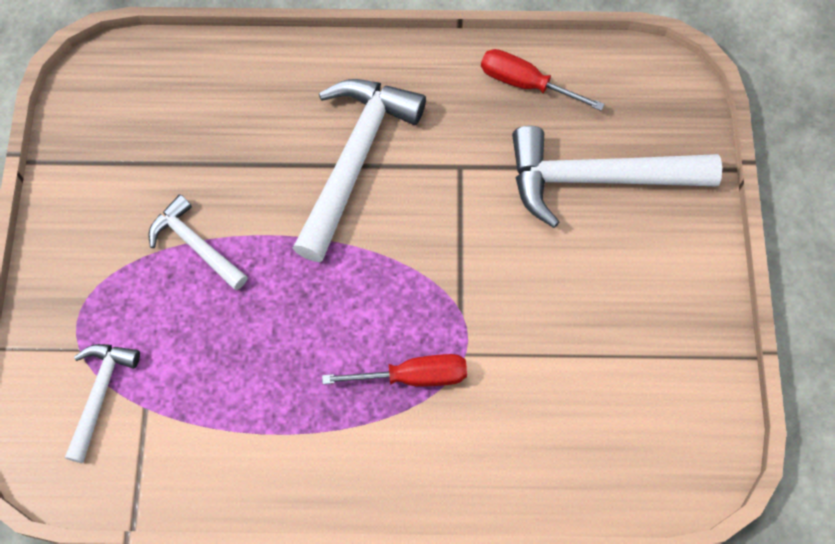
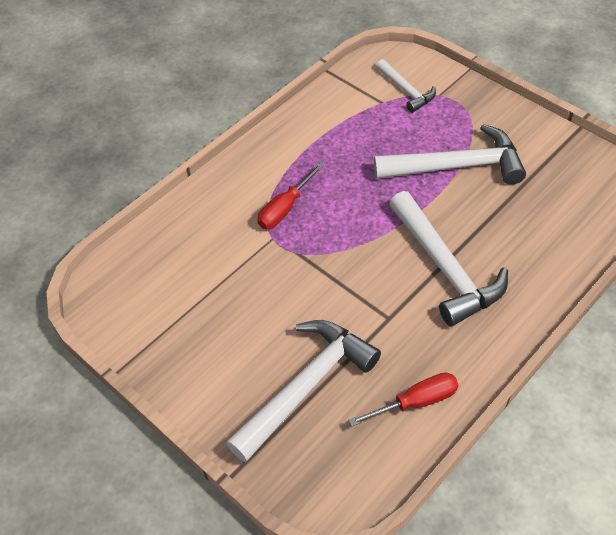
camera: 135 degrees right, 15 degrees down
white hammer [148,194,248,290] -> white hammer [374,124,526,185], size x1.81

